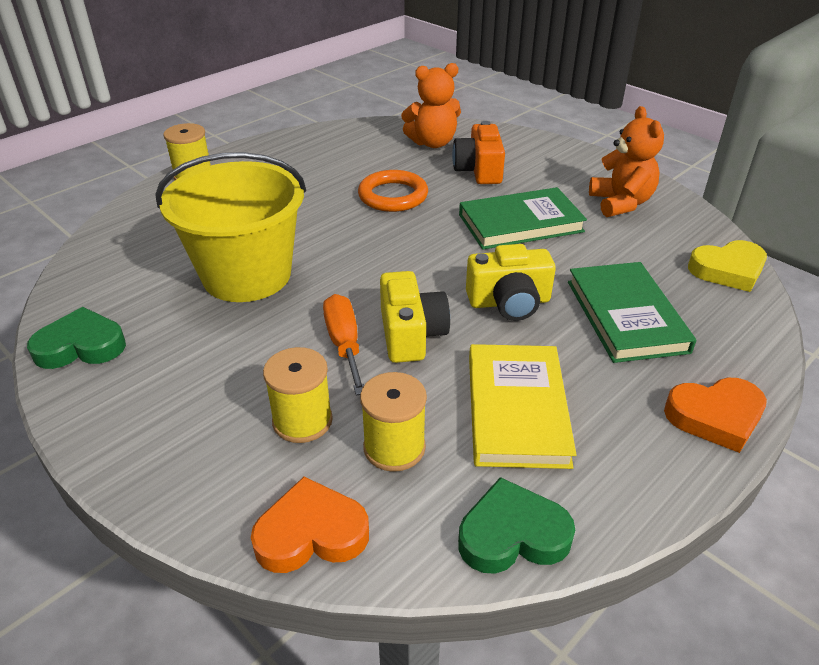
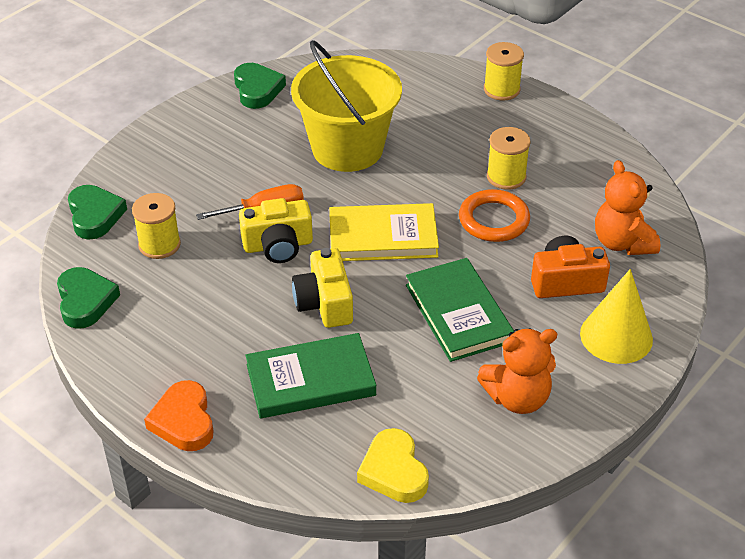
camera: 85 degrees right, 5 degrees up
orange heart [251,477,369,573] -> green heart [68,185,127,239]
yellow spool [263,347,333,443] -> yellow spool moved to [487,127,531,190]
yellow book [469,344,577,469] -> yellow book moved to [329,203,439,261]
none -> yellow cone [580,269,653,364]

